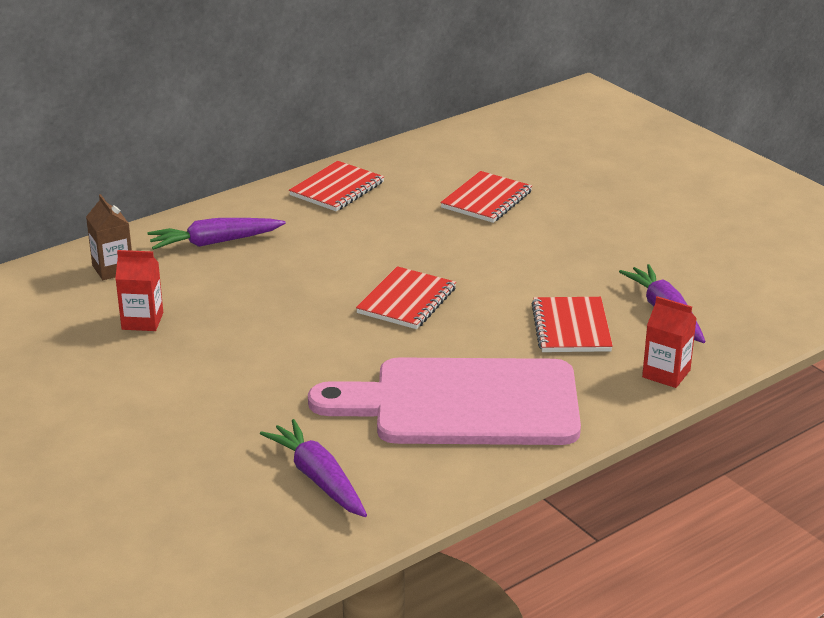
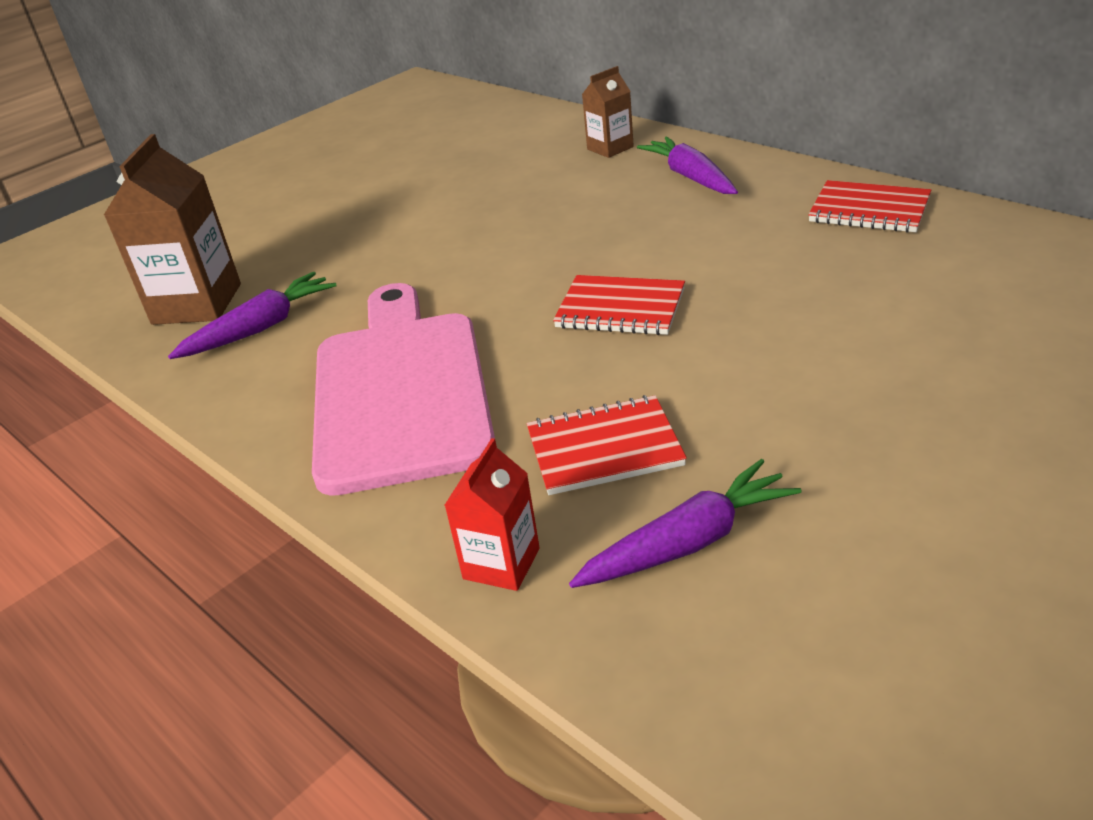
camera: 85 degrees right, 5 degrees up
red carton [115,250,163,331] -> none
red notebook [440,171,532,223] -> none
none -> brown carton [104,134,241,325]

